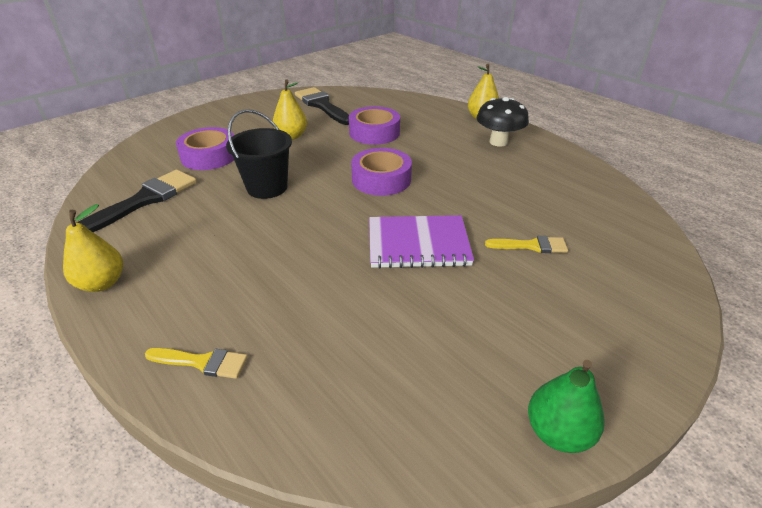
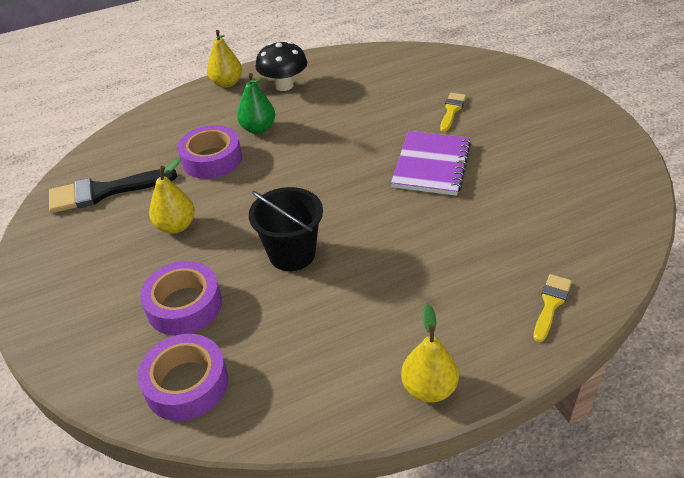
camera: 70 degrees left, 5 degrees up
black brush [77,170,197,232] -> none
purple tape [351,148,412,196] -> purple tape moved to [138,334,228,421]
green pear [528,360,605,453] -> green pear moved to [237,73,275,134]

